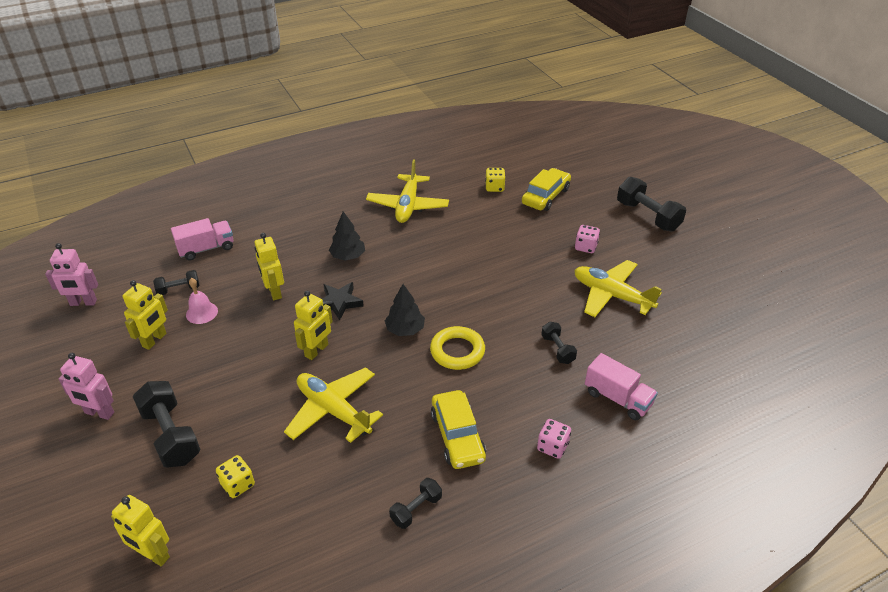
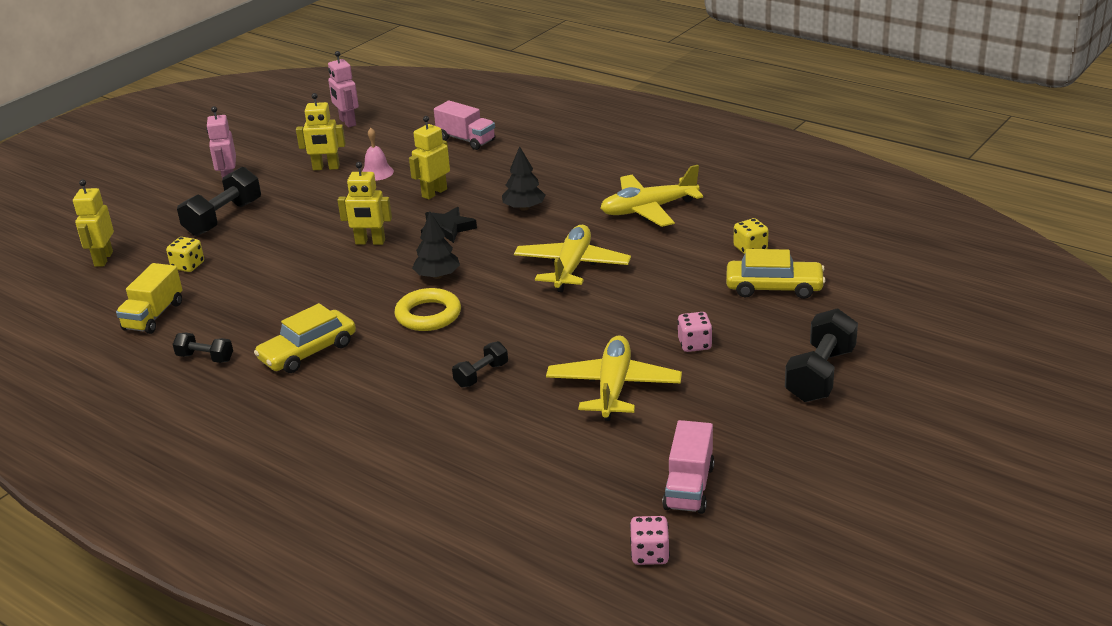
camera: 65 degrees right, 10 degrees down
black dumbbell [153,270,200,295] -> none
yellow plane [284,367,383,443] -> yellow plane moved to [514,225,631,292]
pink dice [537,419,571,459] -> pink dice moved to [630,516,670,565]
pink truck [585,353,658,420] -> pink truck moved to [662,420,715,514]
none -> yellow truck [116,263,182,334]

